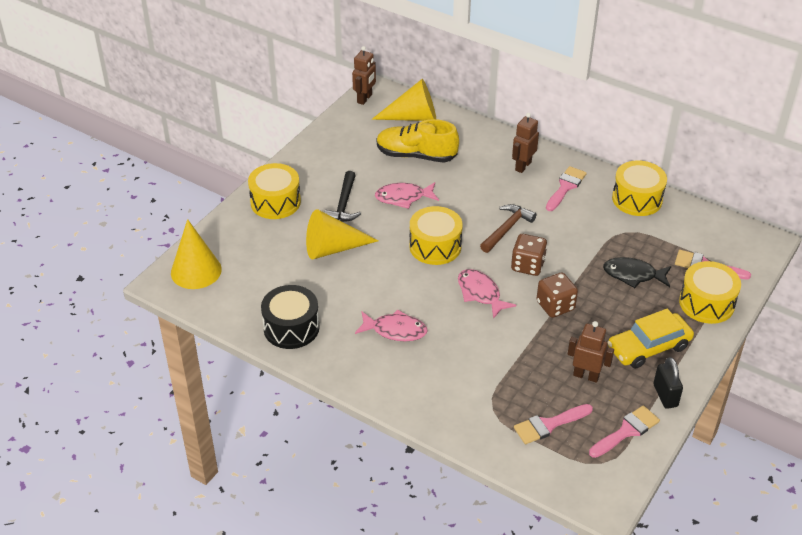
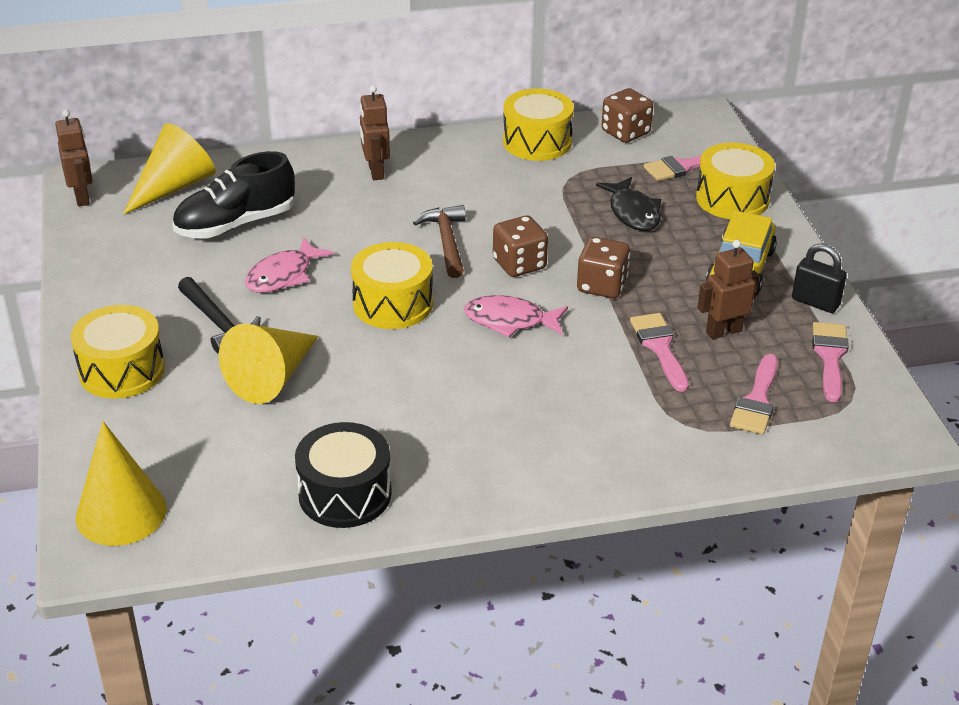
camera: 45 degrees left, 5 degrees down
pink fish [355,309,428,341] -> none
yellow shoe [377,119,459,163] -> black shoe [172,151,295,239]
pink brush [546,166,587,211] -> pink brush moved to [630,313,689,392]
black fish [603,257,671,288] -> black fish turned 75 degrees counterclockwise [596,177,661,231]
none -> brown dice [602,88,653,143]

